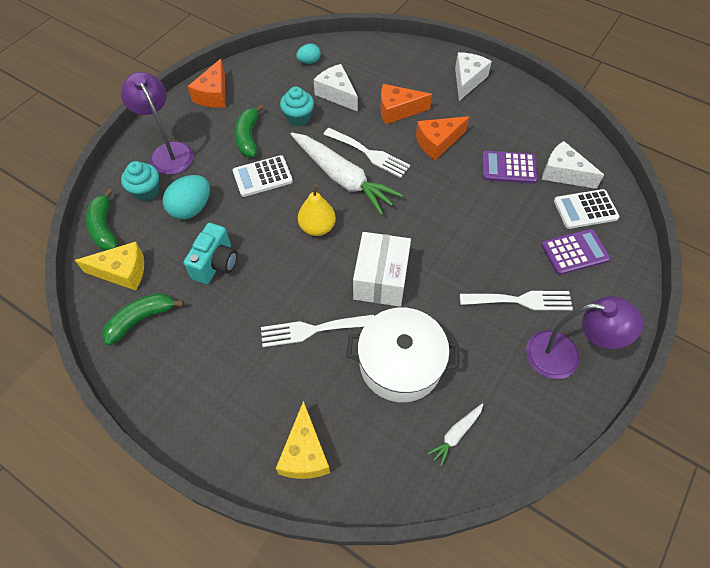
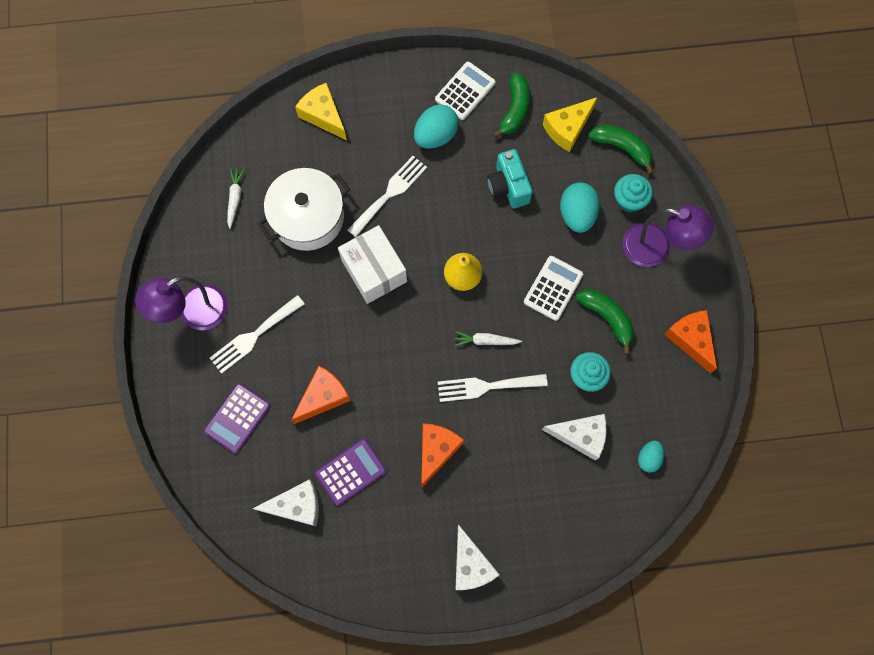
camera: 140 degrees right, 15 degrees up
white carrot [291,133,403,215] -> white carrot [455,331,522,346], size x0.45
orange cheese [380,84,432,124] -> orange cheese moved to [291,366,351,424]
white calculator [554,189,620,229] -> white calculator moved to [435,62,495,120]
none -> turquoise egg [414,104,459,149]

